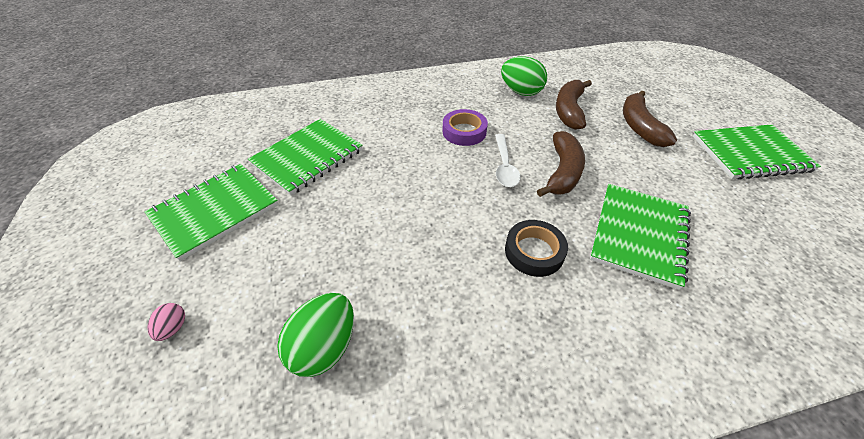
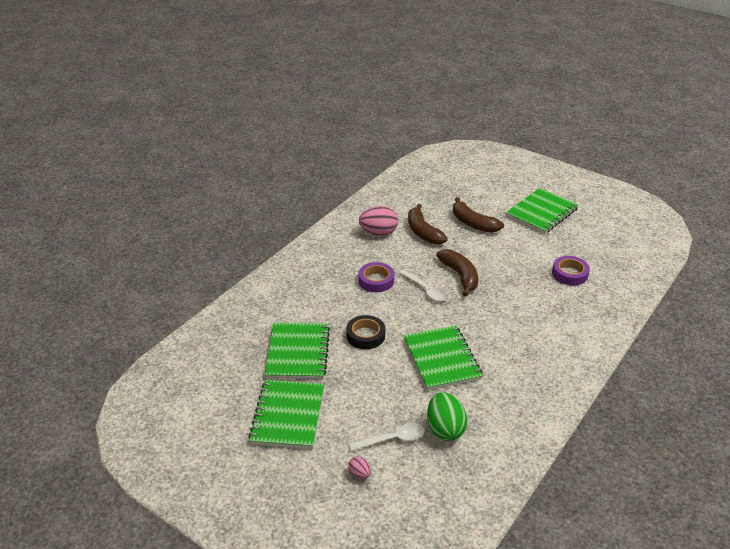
camera: 40 degrees left, 10 degrees down
green egg [501,57,547,96] -> pink egg [359,206,398,236]
black tape [505,220,568,277] -> black tape moved to [346,315,385,349]
green notebook [590,184,691,290] -> green notebook moved to [403,325,483,391]
none -> white spoon [349,423,425,451]
none -> purple tape [552,256,590,285]

